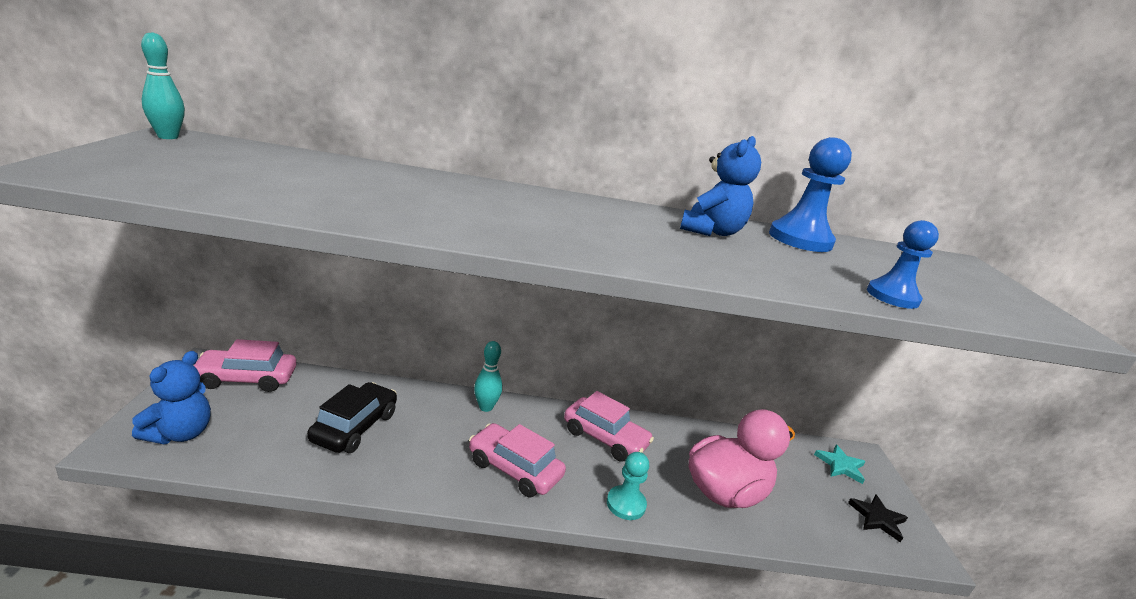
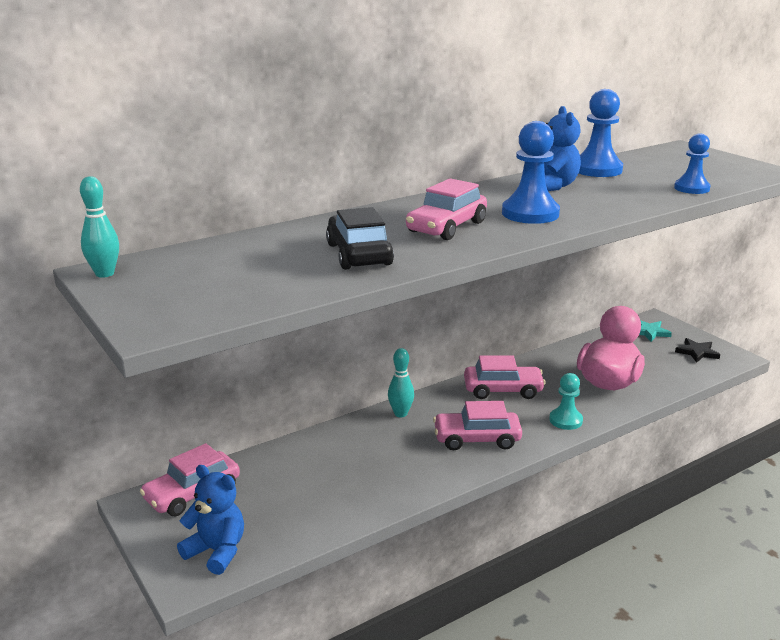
camera: 30 degrees left, 0 degrees up
blue teddy bear [132,351,211,444] -> blue teddy bear turned 45 degrees counterclockwise [177,465,244,575]
black car [307,382,397,453] -> black car moved to [326,207,394,270]
none -> pink car [406,178,487,240]
none -> blue pawn [502,121,560,224]

